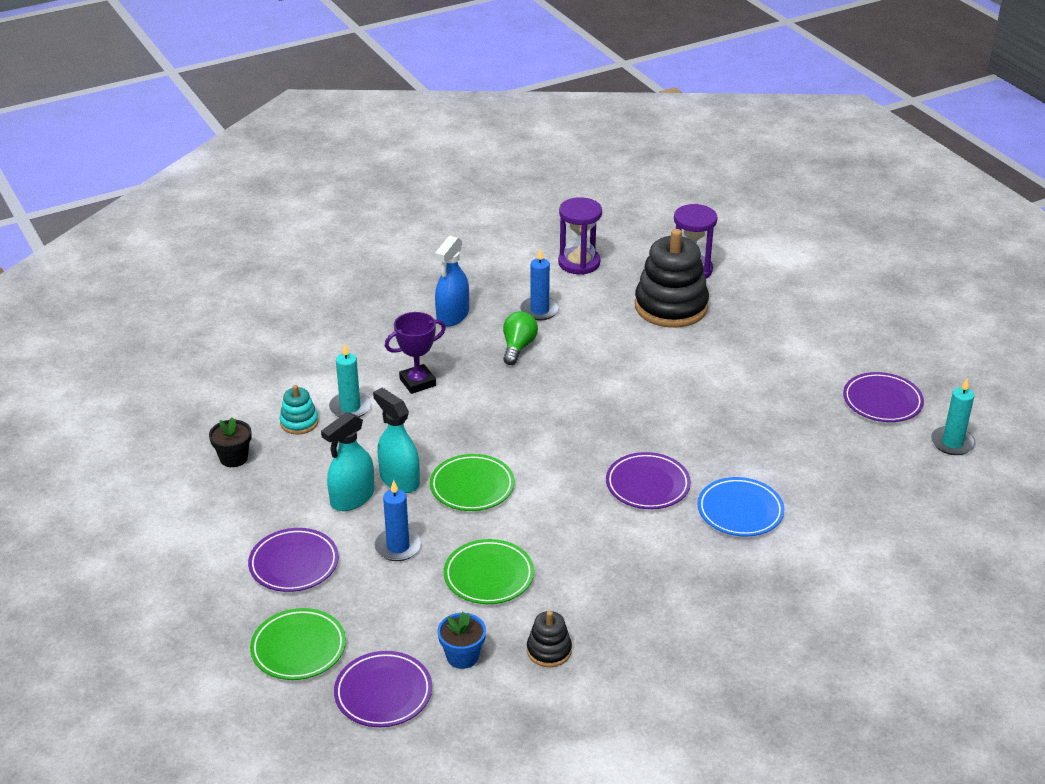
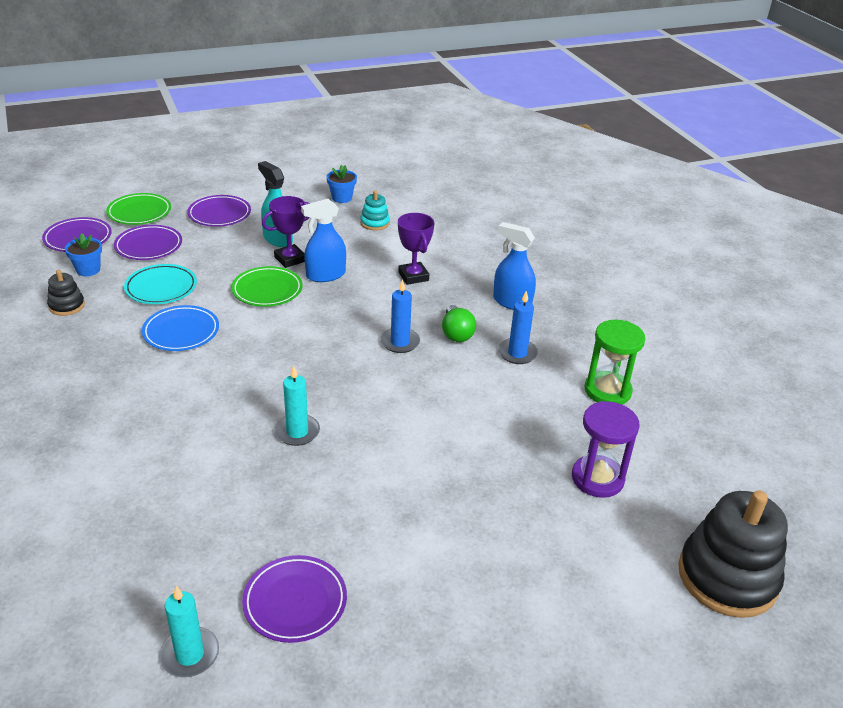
camera: 95 degrees right, 0 degrees up
black flower pot [209,417,252,467] -> blue flower pot [326,165,357,203]
turquoise candle [329,344,371,417] -> turquoise candle moved to [274,366,320,446]
turquoise spray bottle [373,388,420,493] -> purple trophy [262,196,310,268]
blue candle [374,480,422,561] -> blue candle moved to [380,279,420,353]
green plate [444,539,534,604] -> turquoise plate [124,264,197,304]
green light bulb [503,311,538,365] -> green light bulb turned 60 degrees clockwise [442,305,476,342]
purple hourglass [558,197,602,275] -> green hourglass [585,320,646,405]
purple plate [606,452,691,509] -> purple plate moved to [114,225,182,260]
black stacking toy [635,229,709,327] -> black stacking toy moved to [678,490,788,618]
blue plate [697,477,785,536] -> blue plate moved to [142,305,219,351]
none -> blue spray bottle [301,199,346,282]

